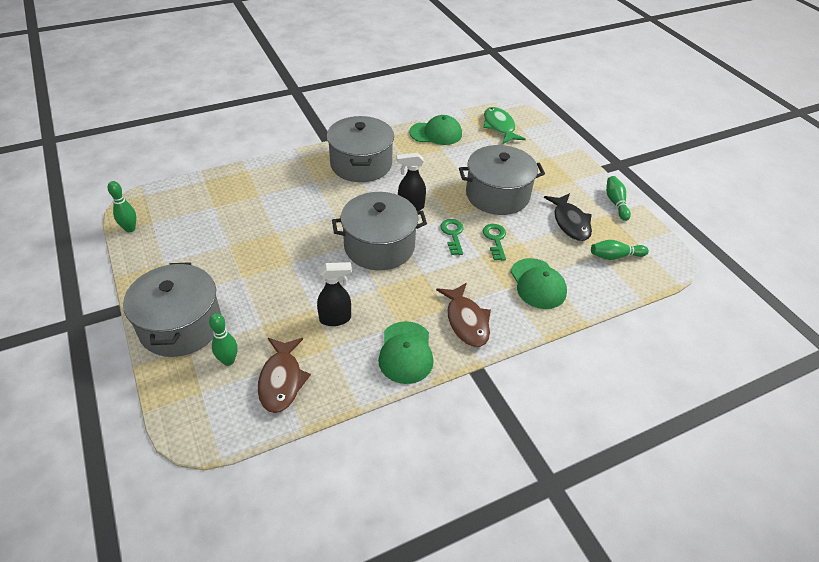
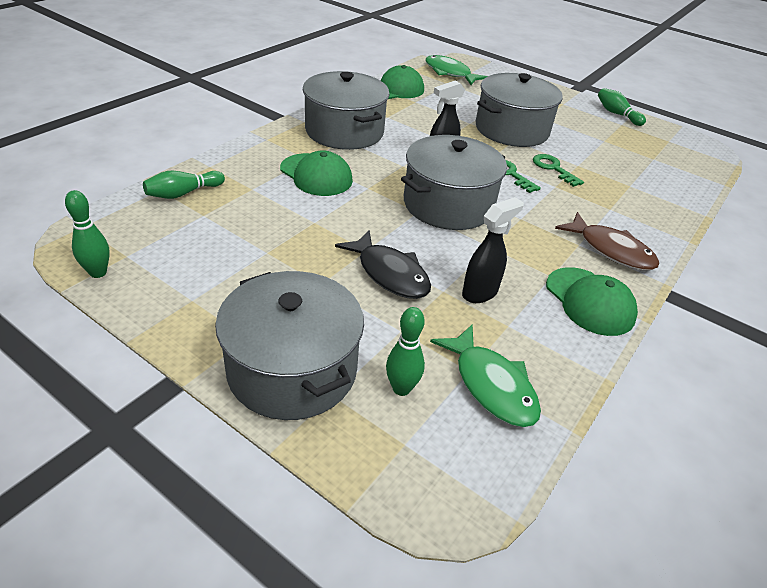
camera: 30 degrees left, 5 degrees down
brown fish [258,338,311,413] -> green fish [430,325,541,427]
green cap [511,258,567,309] -> green cap moved to [280,151,353,196]
black fish [544,193,592,241] -> black fish moved to [335,230,431,299]
green bowling pin [591,240,649,260] -> green bowling pin moved to [143,171,225,199]

